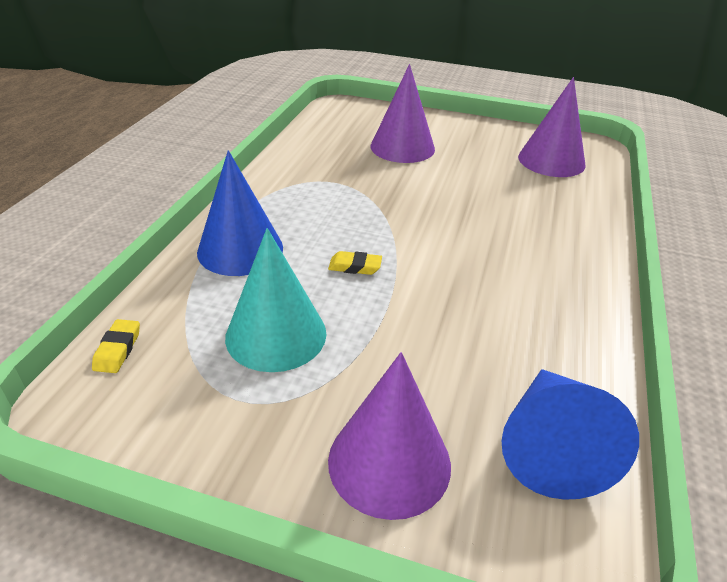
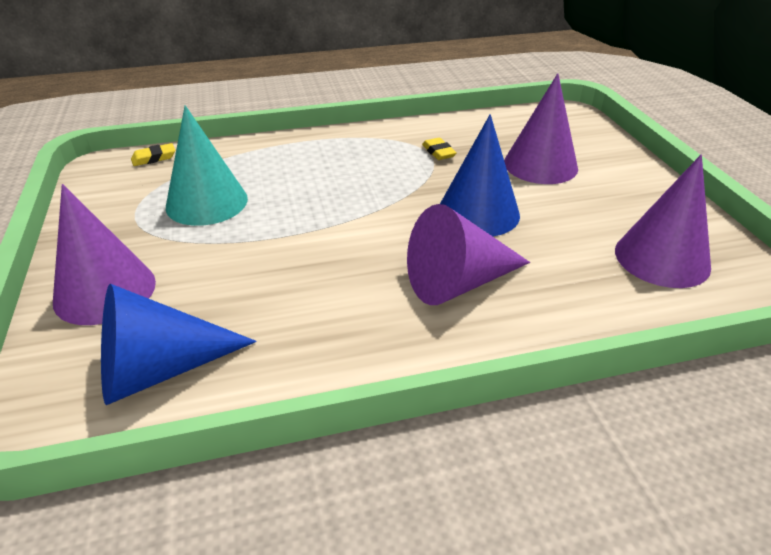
camera: 60 degrees right, 0 degrees up
blue cone [197,150,283,276] -> blue cone moved to [440,114,520,236]
yellow eraser [328,251,382,275] -> yellow eraser moved to [422,138,457,160]
none -> purple cone [407,204,530,305]

